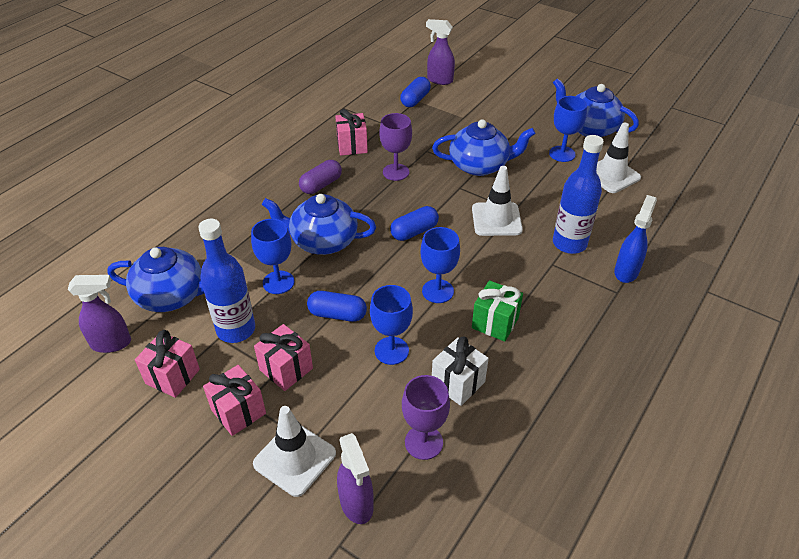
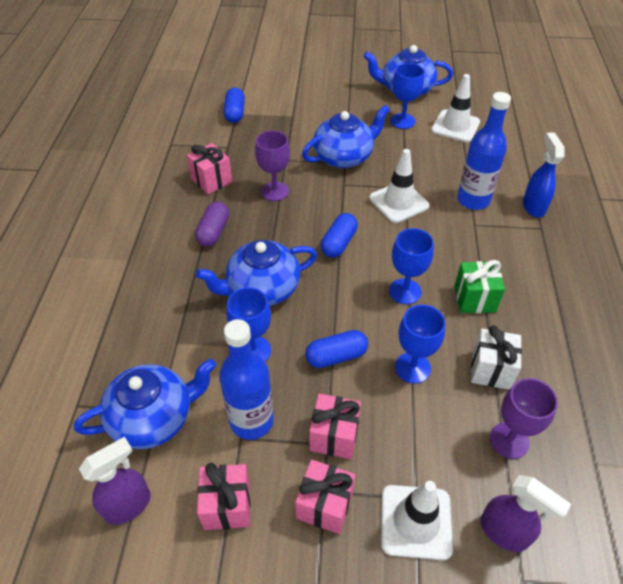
camera: 30 degrees left, 5 degrees up
purple spray bottle [426,19,455,85] -> none

